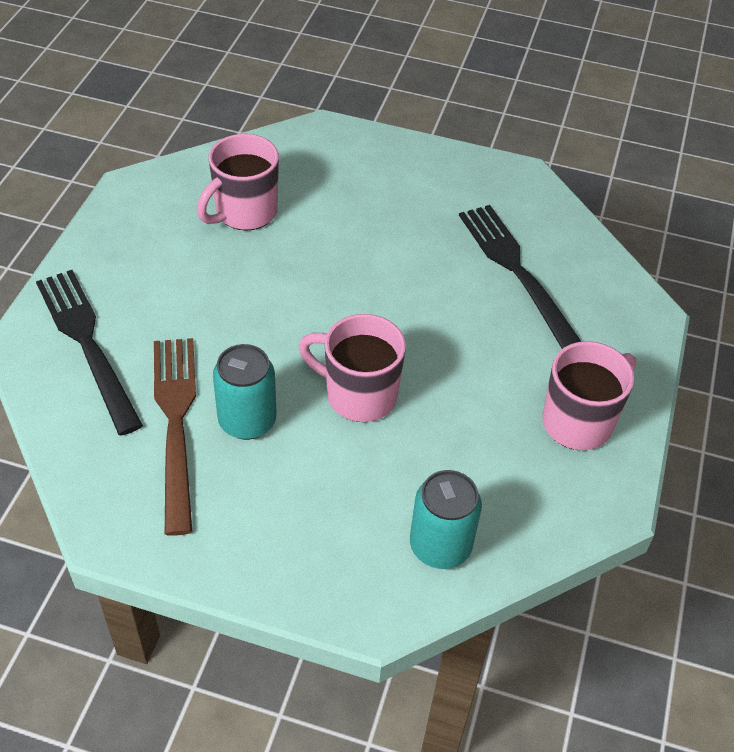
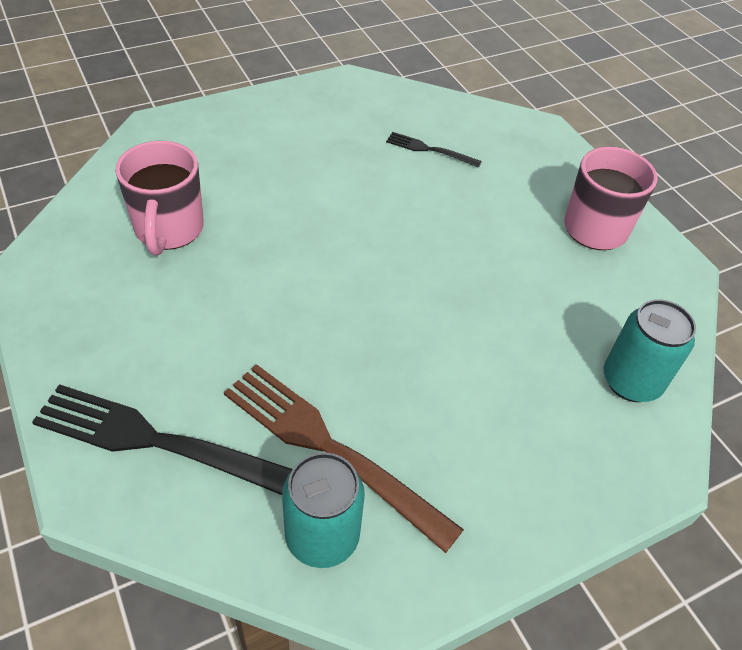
camera: 45 degrees left, 0 degrees up
turquoise can [213,344,277,440] -> turquoise can moved to [282,452,365,568]
pink mug [298,314,406,422] -> none
black fork [459,205,582,349] -> black fork [386,132,482,168], size x0.49

